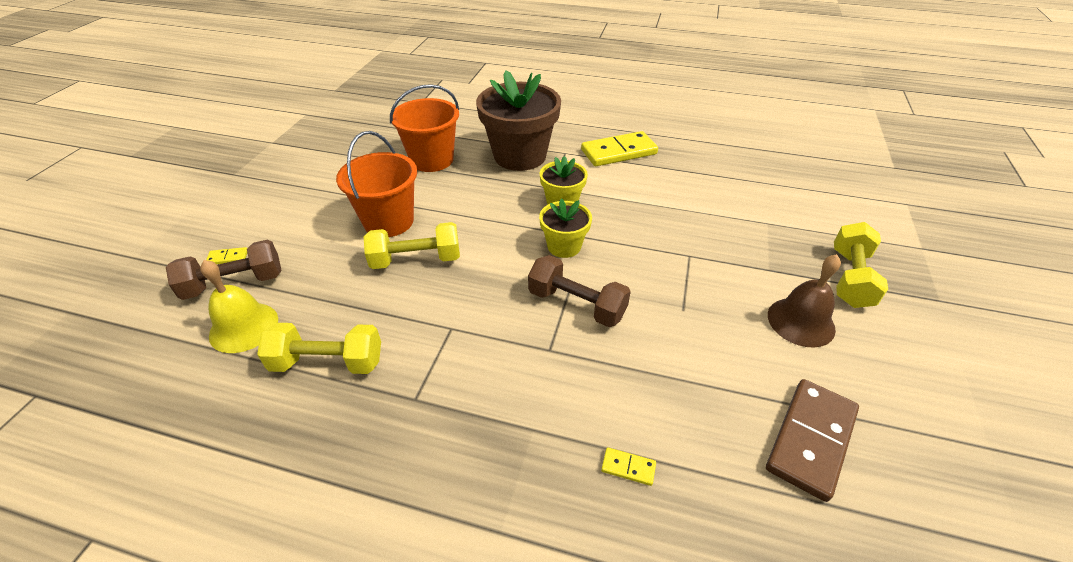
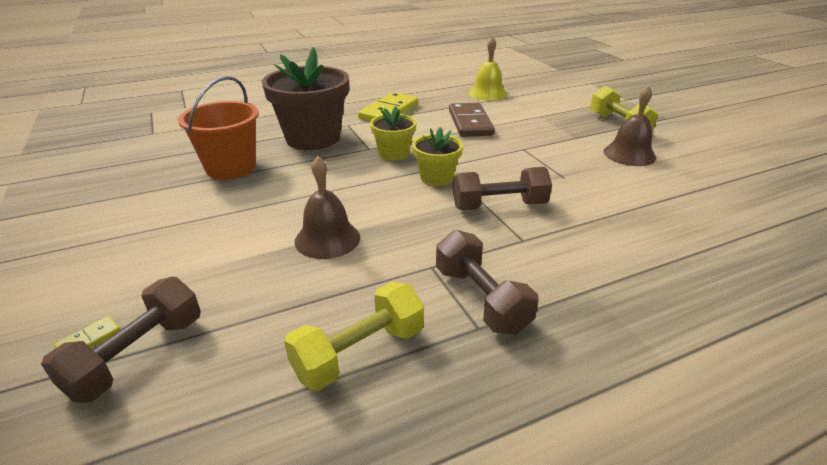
camera: 40 degrees left, 10 degrees down
yellow bell [200,260,278,353] -> yellow bell moved to [468,36,507,101]
orange bucket [336,131,417,237] -> none
yellow dumbbell [364,222,460,269] -> brown bell [295,156,360,259]
yellow domino [601,447,656,486] -> none
brown domino [766,379,859,502] -> brown domino moved to [449,103,495,137]
none -> brown dumbbell [436,230,538,335]

